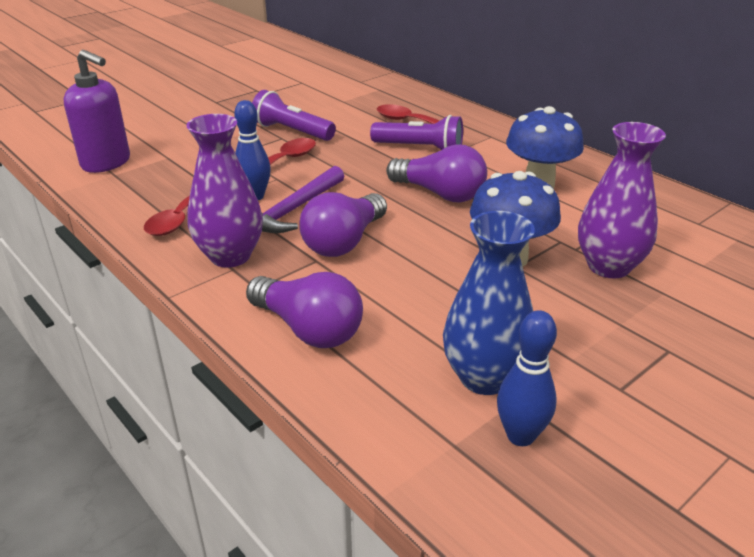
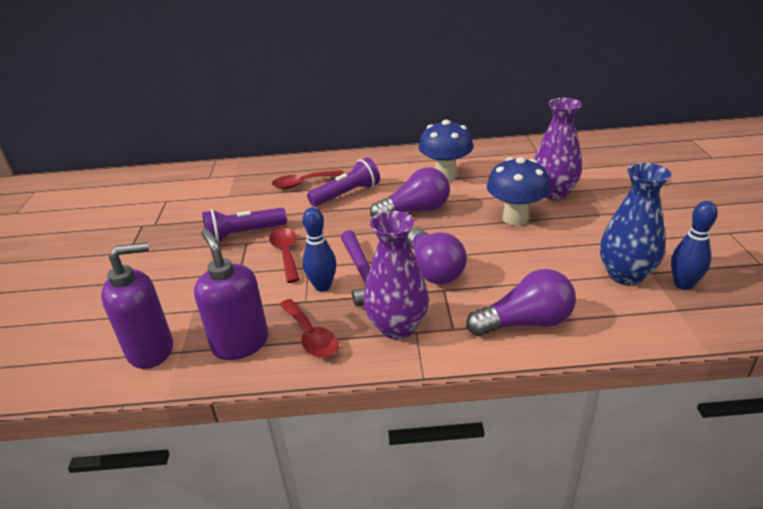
camera: 50 degrees left, 0 degrees up
none -> purple soap dispenser [194,229,268,360]

